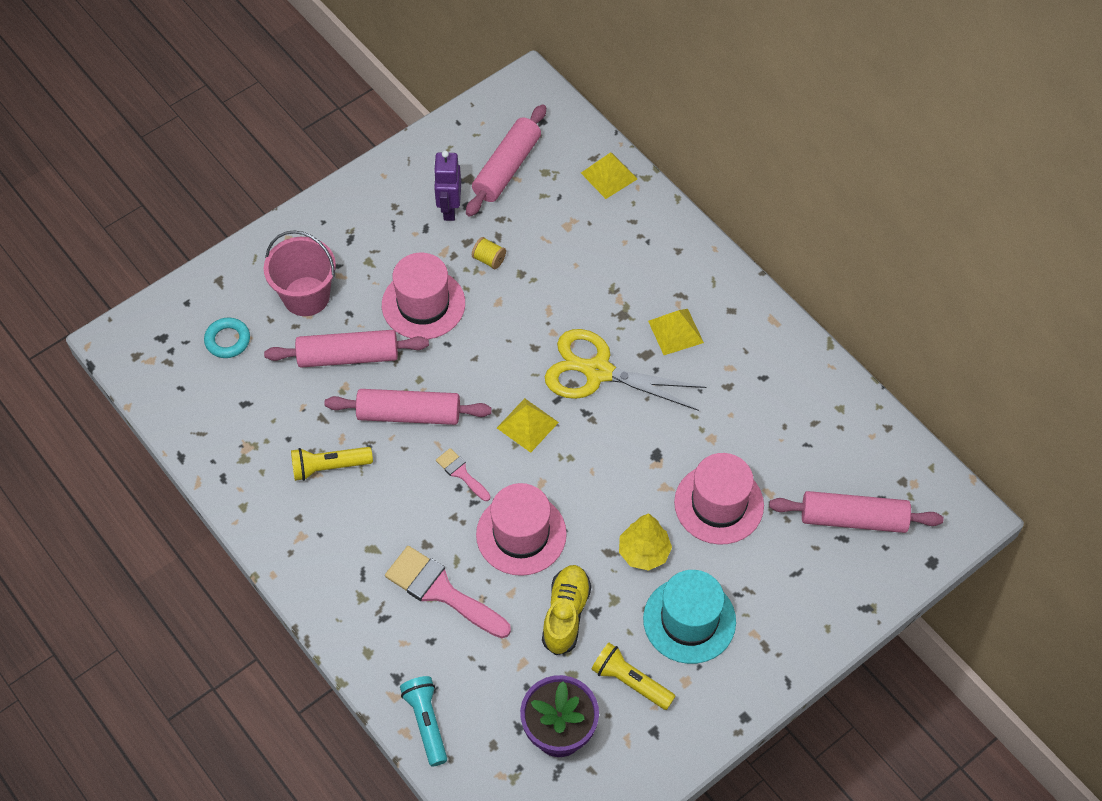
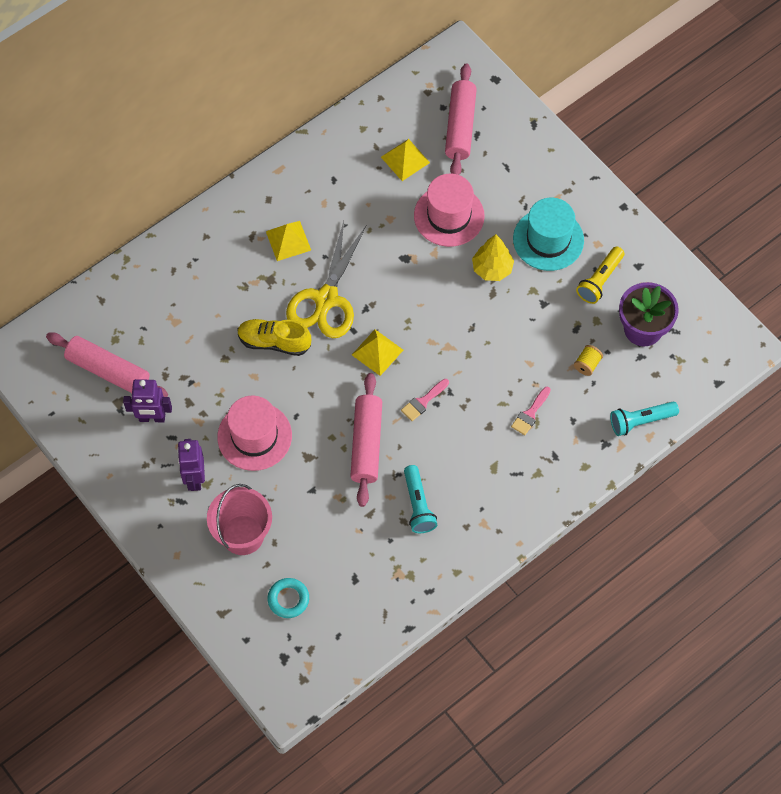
camera: 90 degrees left, 5 degrees up
pink rolling pin [264,330,429,368] -> none
yellow flashlight [291,447,373,481] -> turquoise flashlight [404,465,437,533]
pink brush [385,546,511,638] -> pink brush [511,387,551,435], size x0.52
yellow spool [472,237,506,269] -> yellow spool moved to [574,345,603,376]
pink hat [476,483,567,576] -> none
yellow shoe [542,565,591,655] -> yellow shoe moved to [237,319,311,356]
yellow pyramid [581,153,637,199] -> yellow pyramid moved to [381,139,430,181]
none -> purple robot [177,439,205,491]

